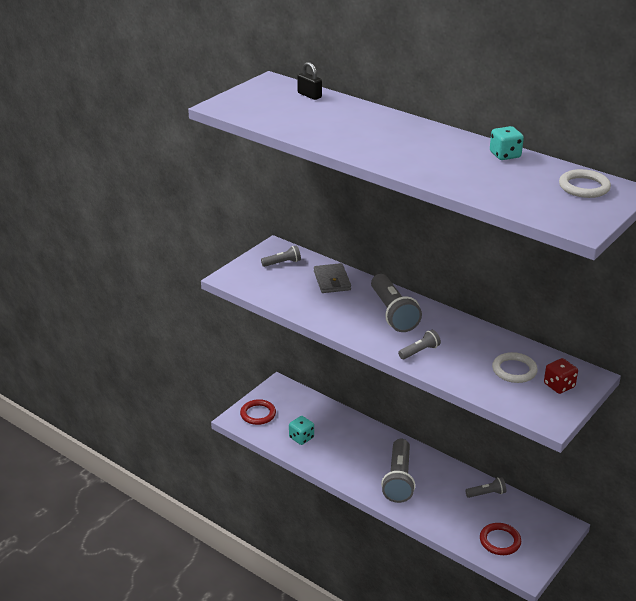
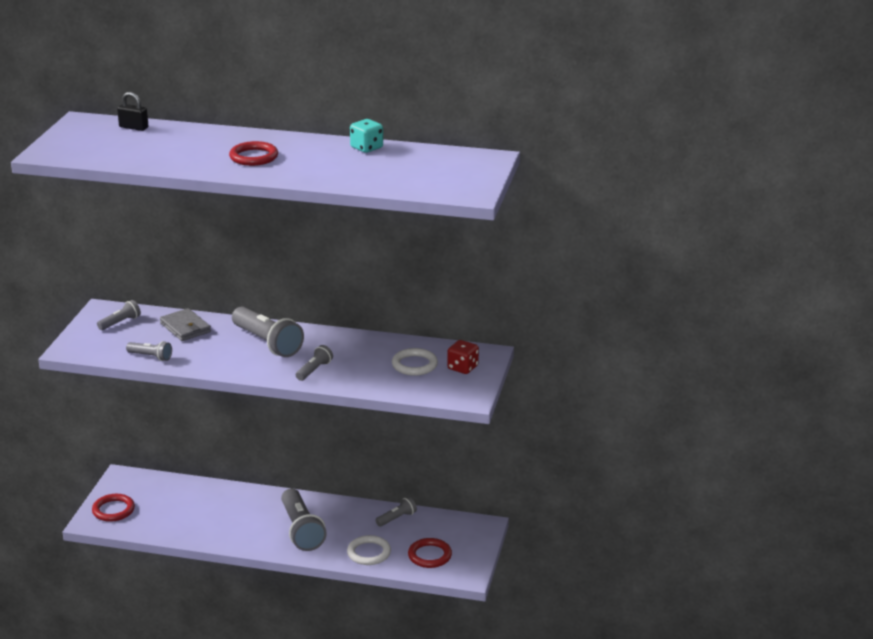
camera: 25 degrees left, 5 degrees down
turquoise dice [289,416,314,445] -> none
white ring [559,169,611,198] -> white ring moved to [347,535,391,565]
none -> grey flashlight [126,341,172,361]
none -> red ring [229,141,278,166]

